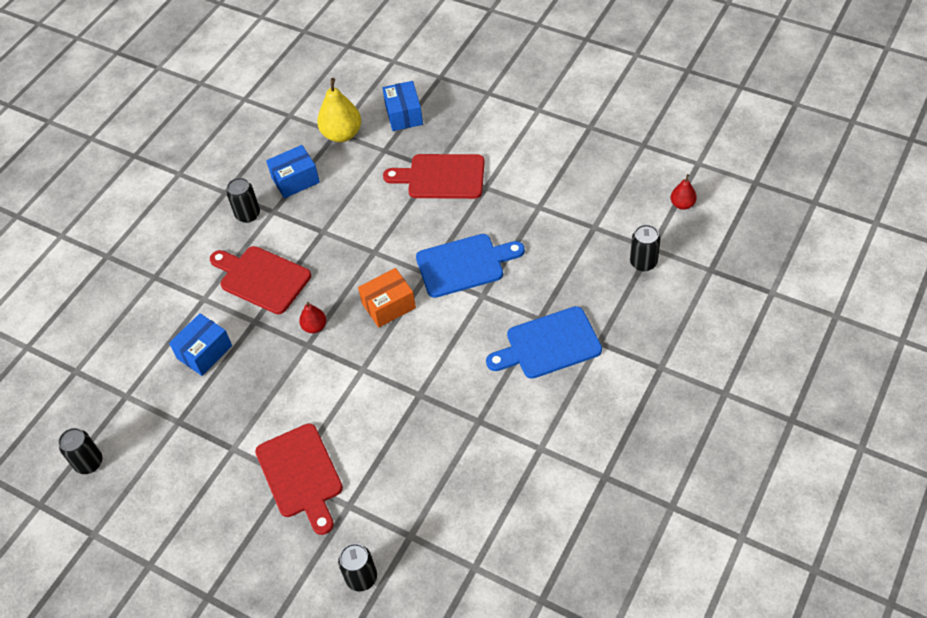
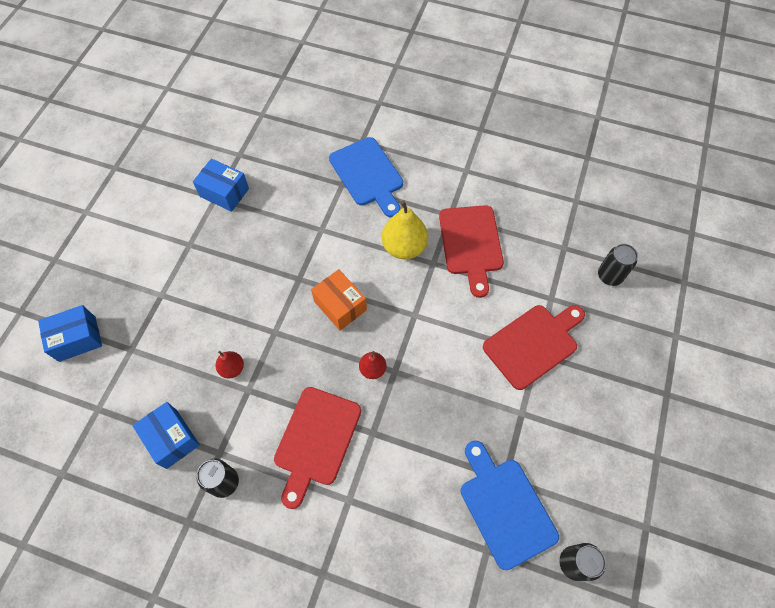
camera: 105 degrees left, 10 degrees up
blue box [169,313,232,376] -> blue box moved to [193,158,249,212]
yellow pear [317,78,361,142] -> yellow pear moved to [382,200,428,259]
red cutting board [383,154,485,199] -> red cutting board moved to [439,205,504,298]
blue cutting board [416,234,525,298] -> blue cutting board moved to [461,441,559,570]
black can [630,225,661,272] -> none
red pear [671,174,697,210] -> red pear moved to [215,351,244,378]

